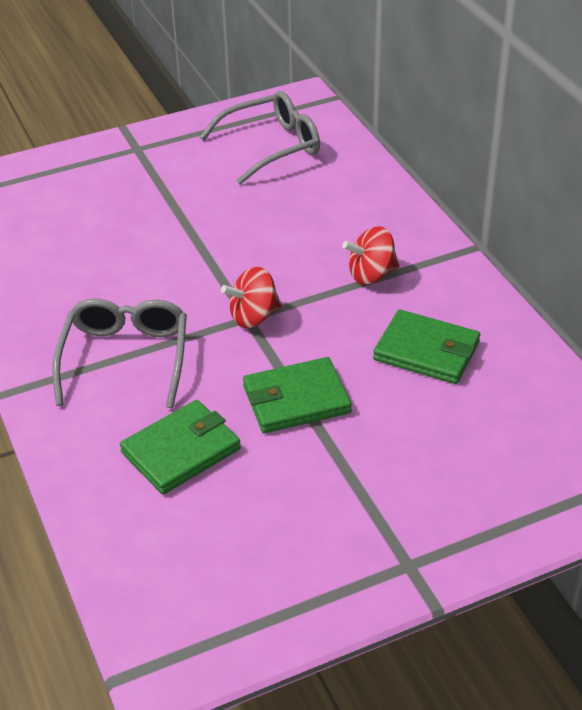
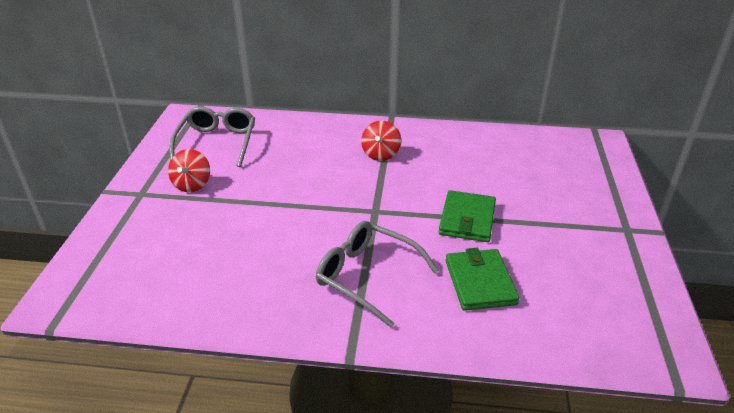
camera: 60 degrees left, 5 degrees down
red spinning top [221,267,282,328] -> red spinning top moved to [168,149,210,192]
green wallet [373,309,480,384] -> none

